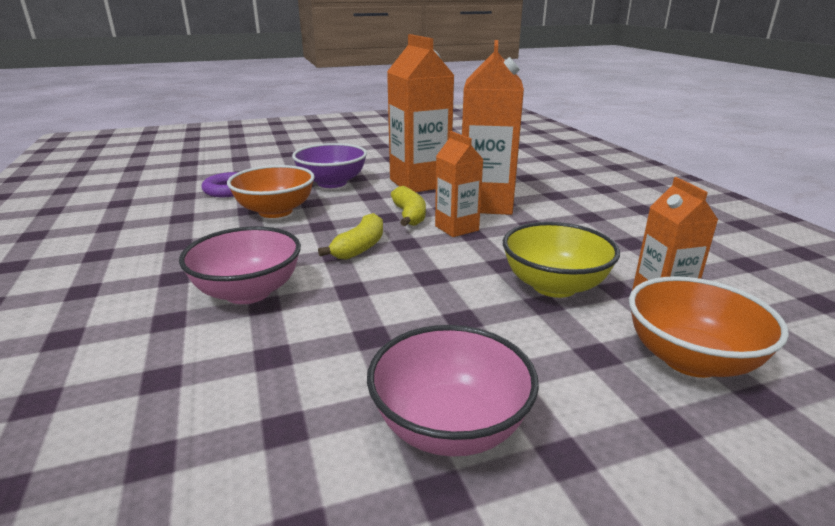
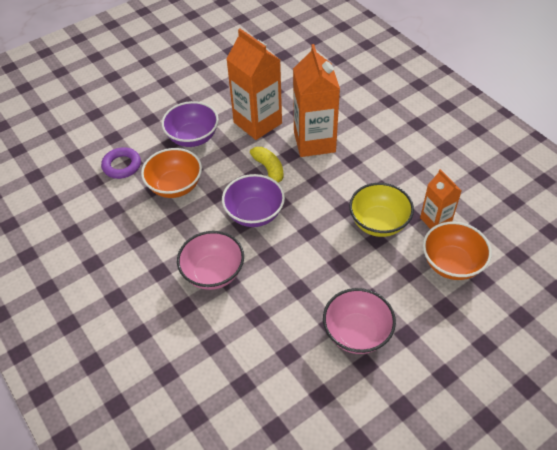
camera: 15 degrees left, 25 degrees up
yellow banana [318,213,383,260] -> purple bowl [222,174,285,227]
orange carton [435,131,484,237] -> none

